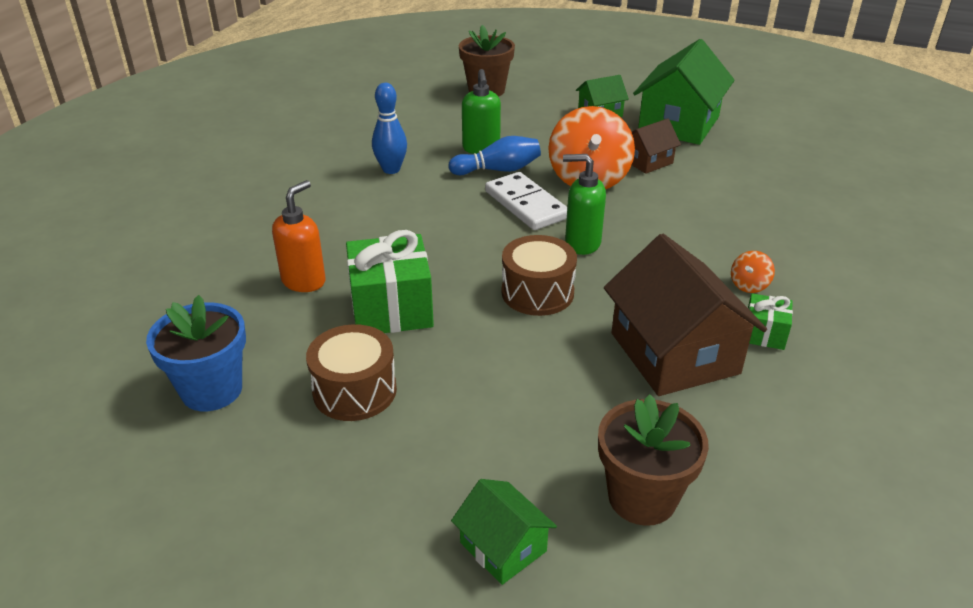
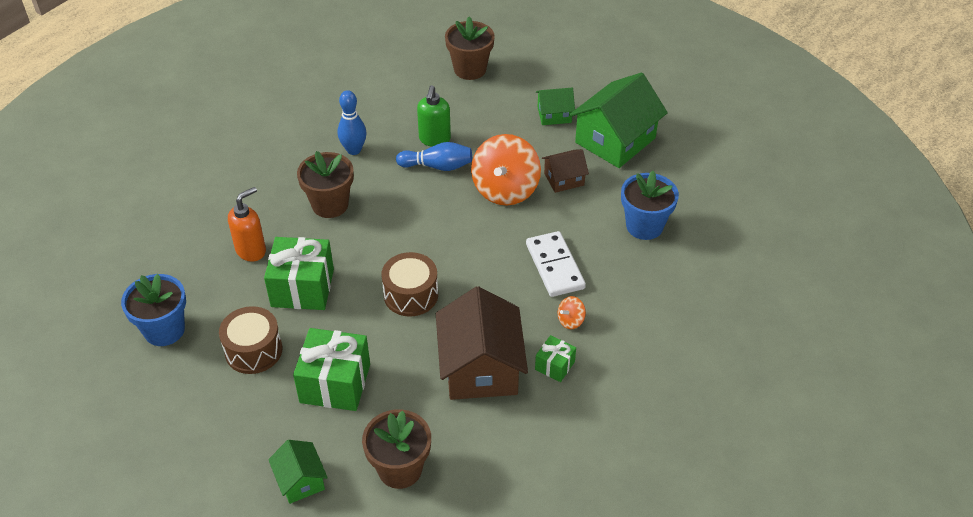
camera: 15 degrees right, 10 degrees up
white domino [485,172,567,230] -> white domino moved to [526,231,586,297]
green soap dispenser [563,154,606,255] -> none
none -> green gift [293,328,370,411]
none -> brown flower pot [297,151,354,218]
none -> blue flower pot [621,171,679,240]

